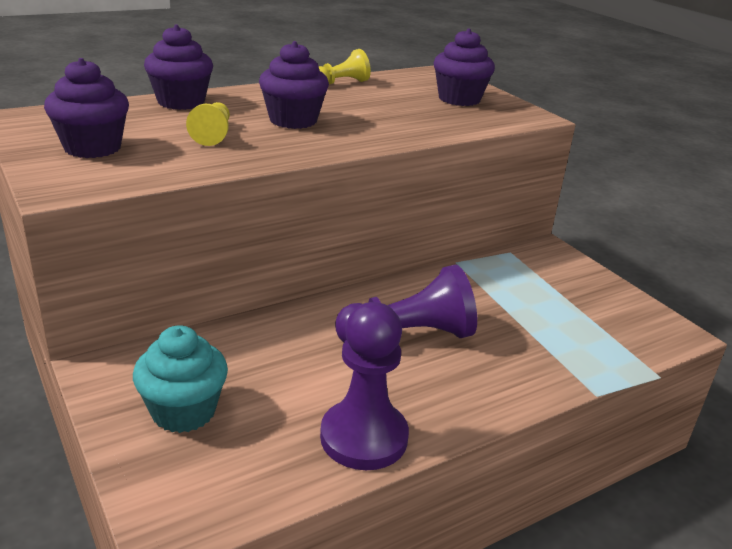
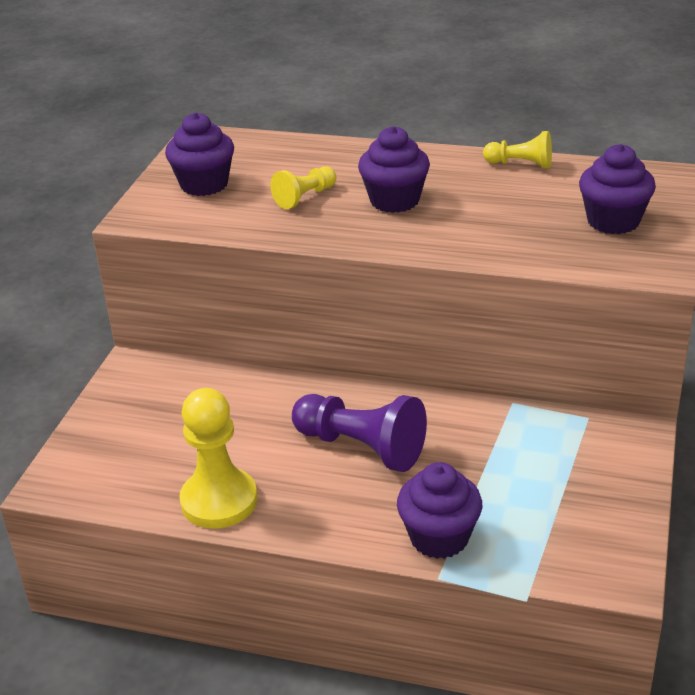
camera: 50 degrees right, 5 degrees up
turquoise cupcake [133,325,228,433] -> none
purple cupcake [144,24,213,110] -> purple cupcake moved to [397,462,482,559]
purple pawn [320,302,409,470] -> yellow pawn [179,388,257,529]

